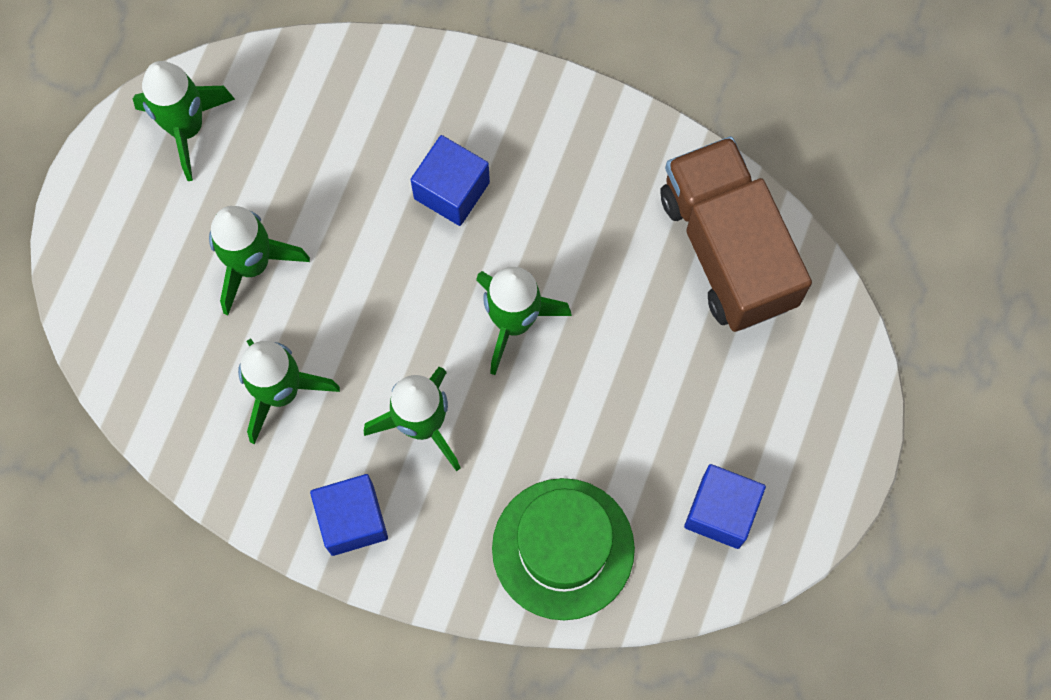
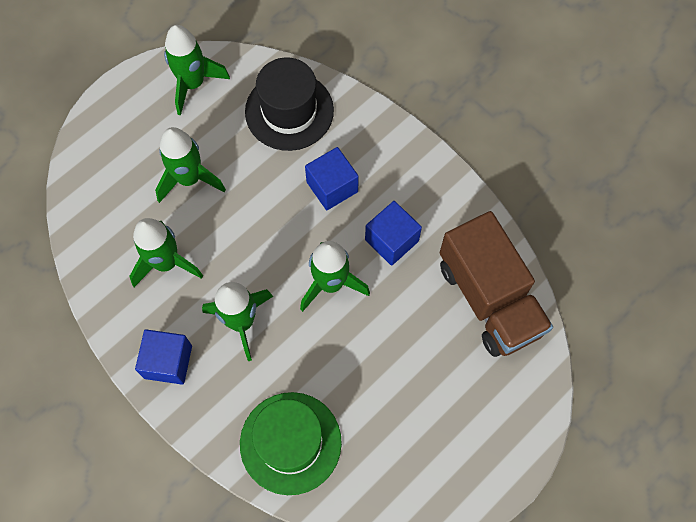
camera: 25 degrees right, 5 degrees down
brown truck [661,136,812,332] -> brown truck turned 150 degrees clockwise [440,211,553,357]
blue cube [684,464,766,549] -> blue cube moved to [365,201,422,266]
none -> black hat [245,57,334,151]

